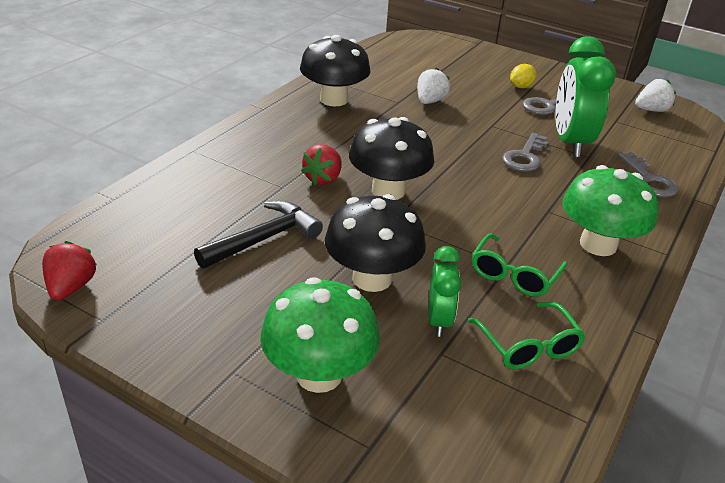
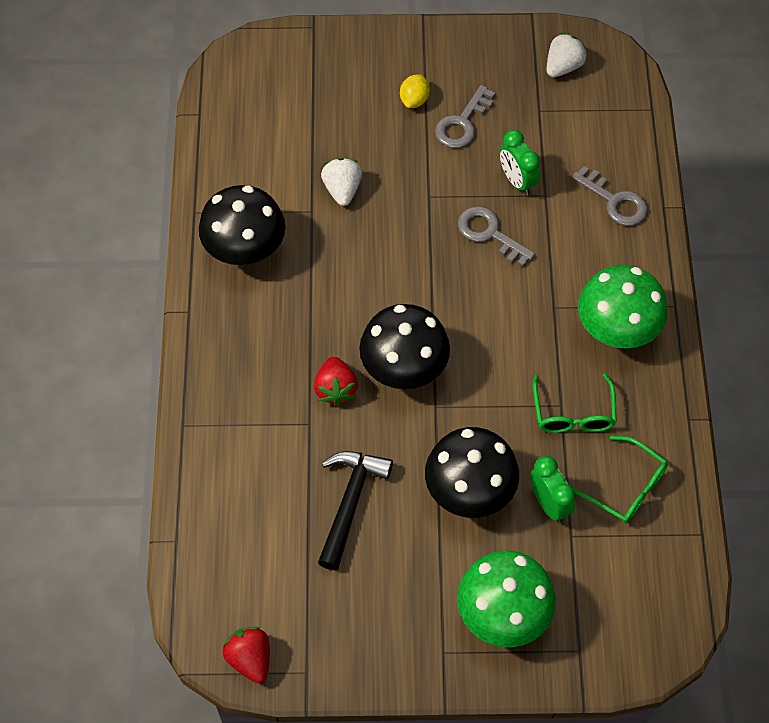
camera: 30 degrees left, 25 degrees up
grey key [502,133,548,172] -> grey key turned 135 degrees clockwise [458,206,535,267]
green clock [555,36,616,157] -> green clock [500,130,540,195], size x0.54

